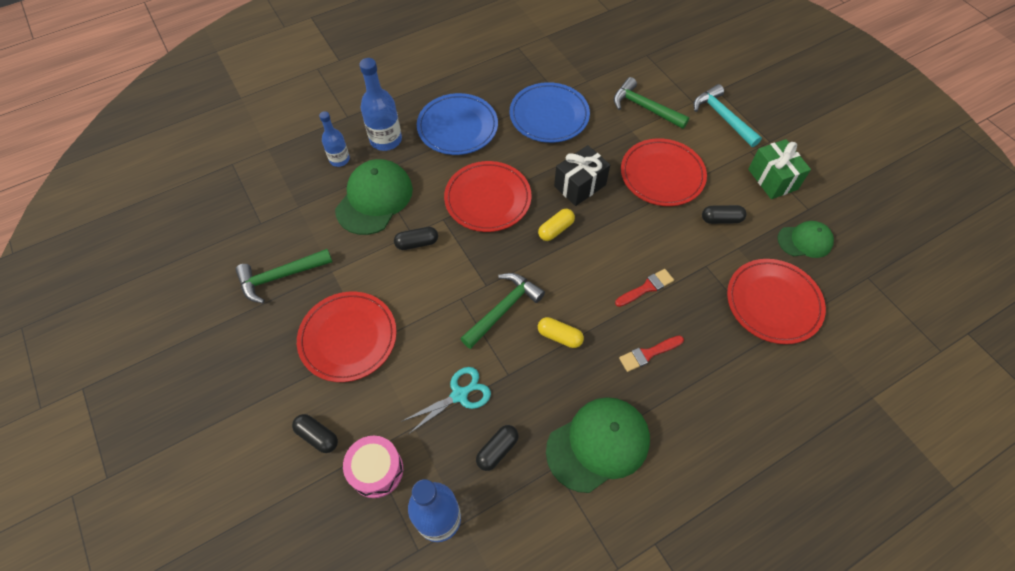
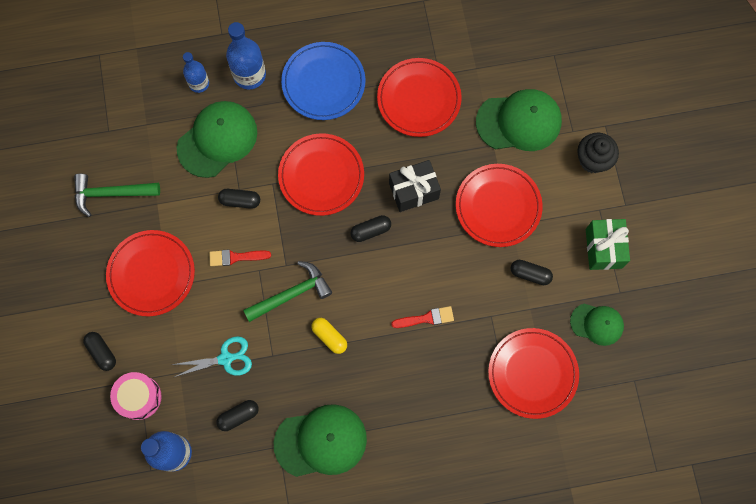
camera: 20 degrees right, 15 degrees up
blue plate [510,82,590,143] -> red plate [377,58,462,137]
yellow capsule [538,209,575,241] -> black capsule [350,215,391,242]
green hammer [613,77,690,129] -> green cap [476,89,562,151]
red brush [619,336,684,372] -> red brush moved to [209,249,271,266]
turquoise hammer [694,84,762,147] -> black cupcake [577,133,619,173]

